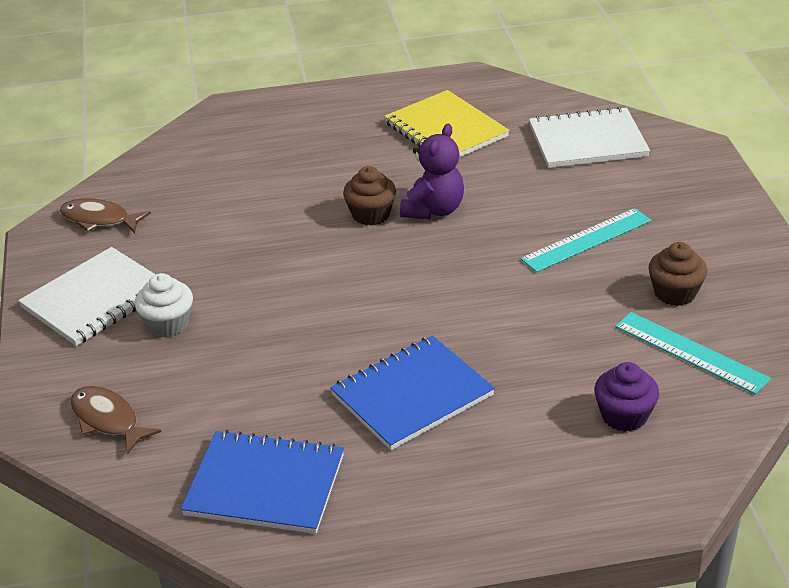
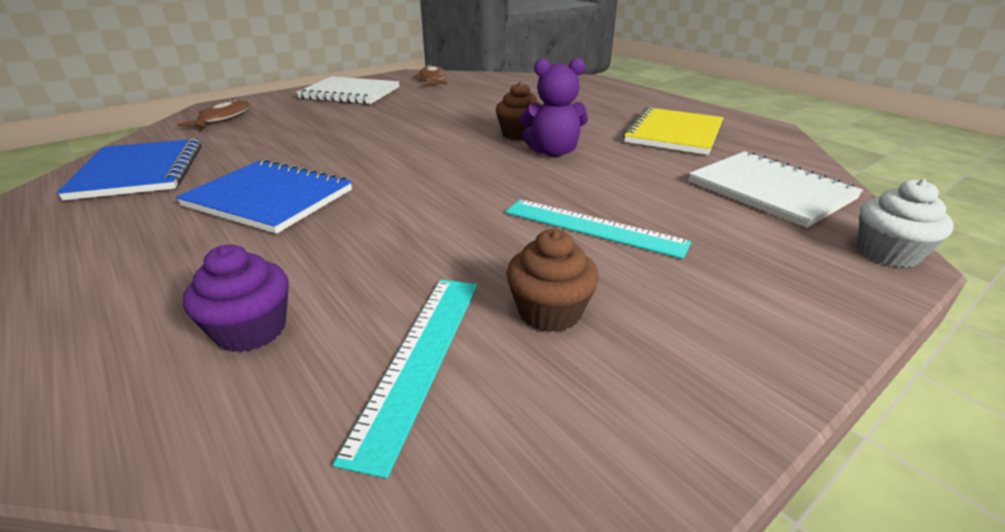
camera: 60 degrees right, 5 degrees down
white cupcake [135,273,193,337] -> white cupcake moved to [858,179,954,268]

